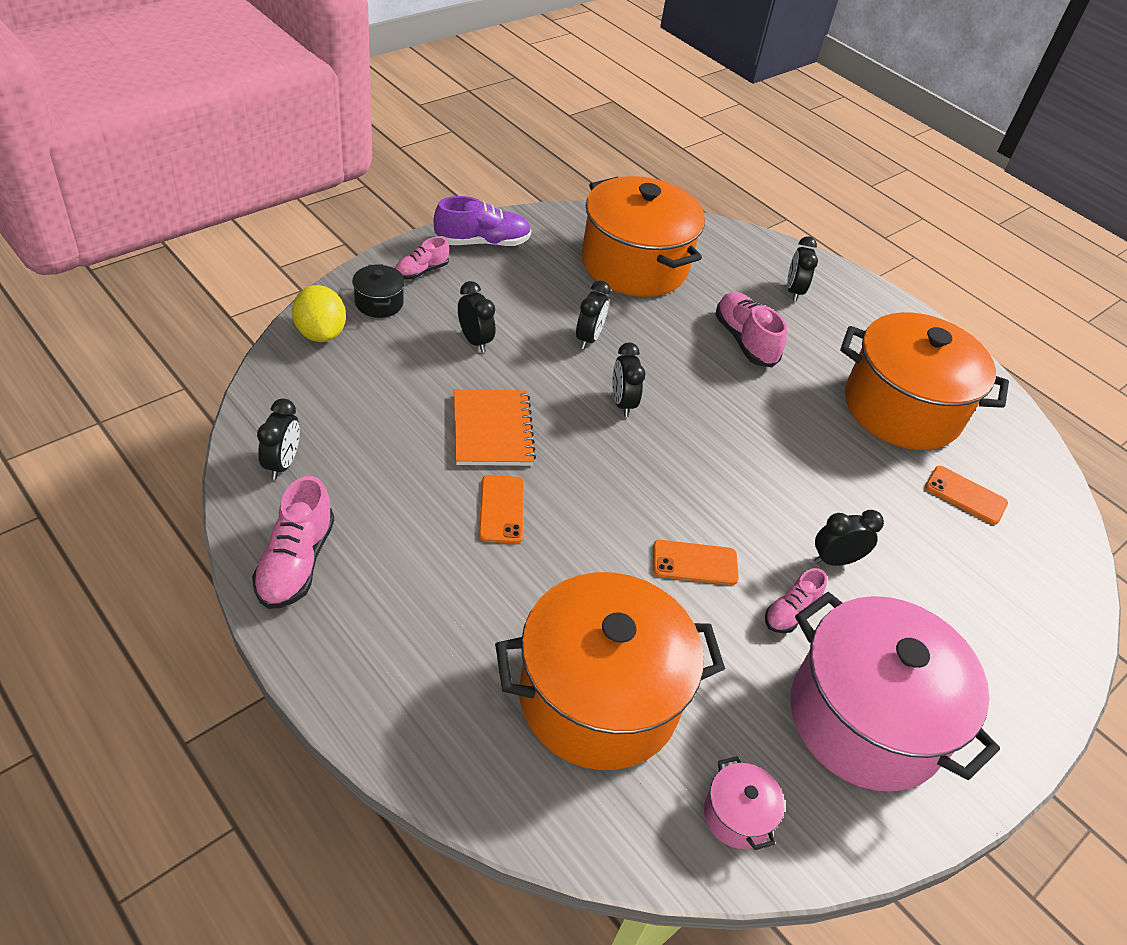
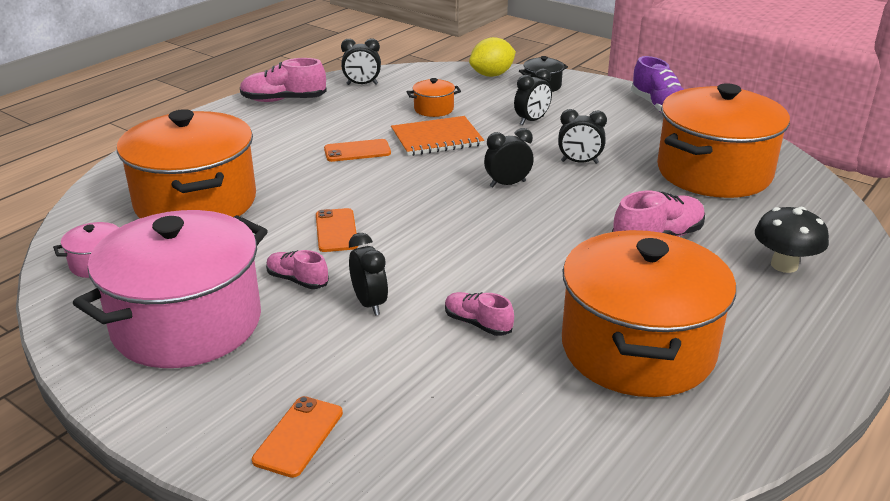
camera: 85 degrees right, 15 degrees down
pink shoe [395,237,449,279] -> pink shoe moved to [445,292,514,336]
black clock [787,236,818,301] -> black mushroom [755,207,829,273]
orange phone [925,466,1008,525] -> orange phone moved to [252,396,343,478]
none -> orange pot [407,78,461,117]

